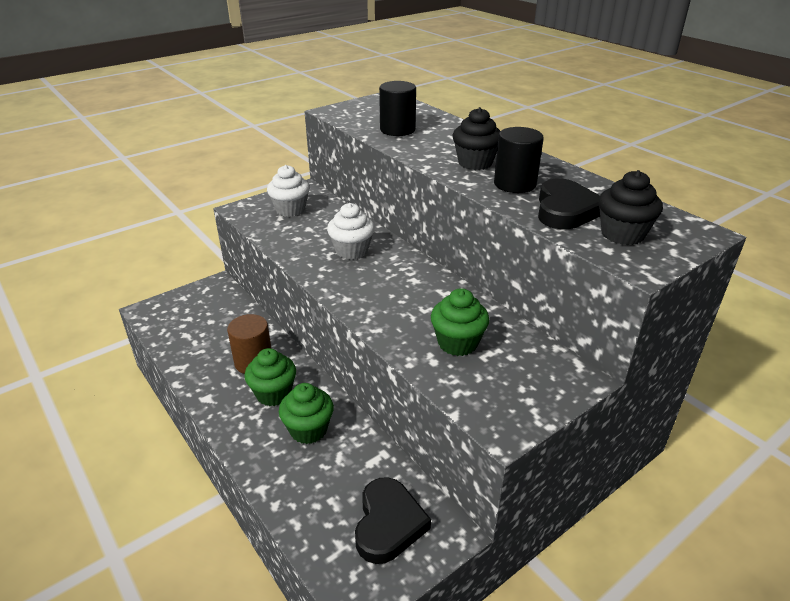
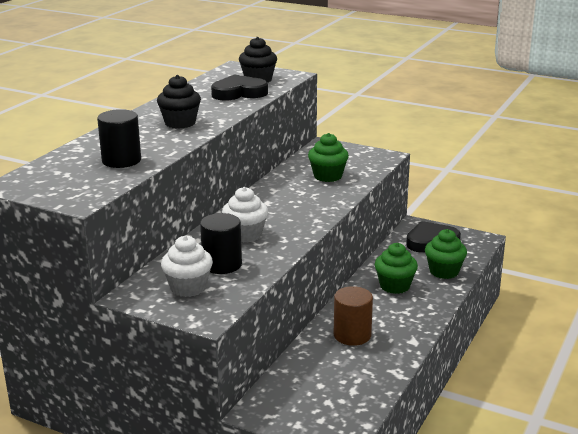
camera: 115 degrees left, 10 degrees down
green cupcake [244,348,296,406] -> green cupcake moved to [425,229,467,279]
black cylinder [494,127,544,193] -> black cylinder moved to [200,213,242,274]

